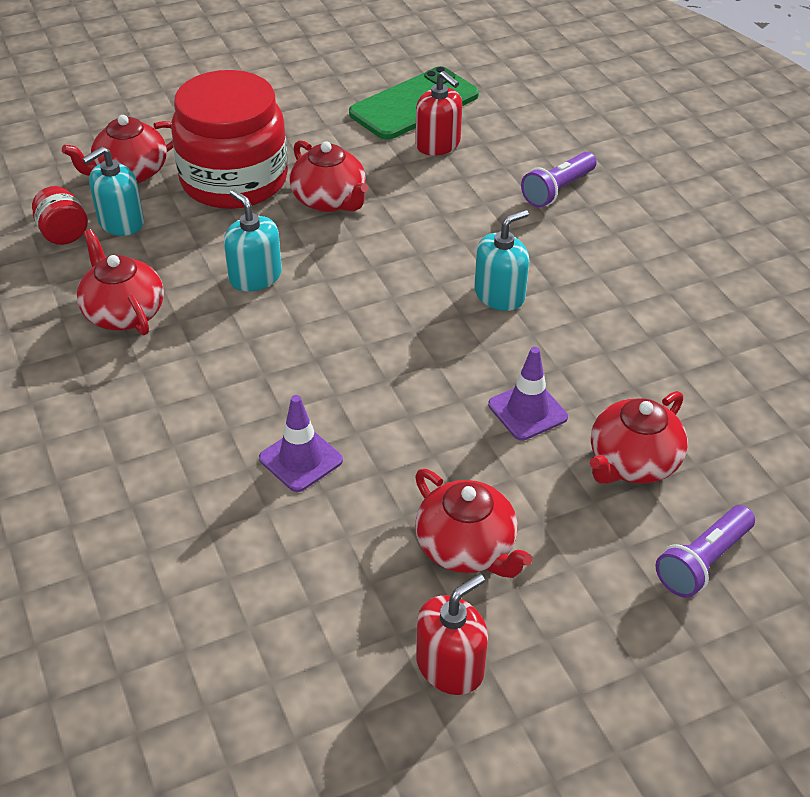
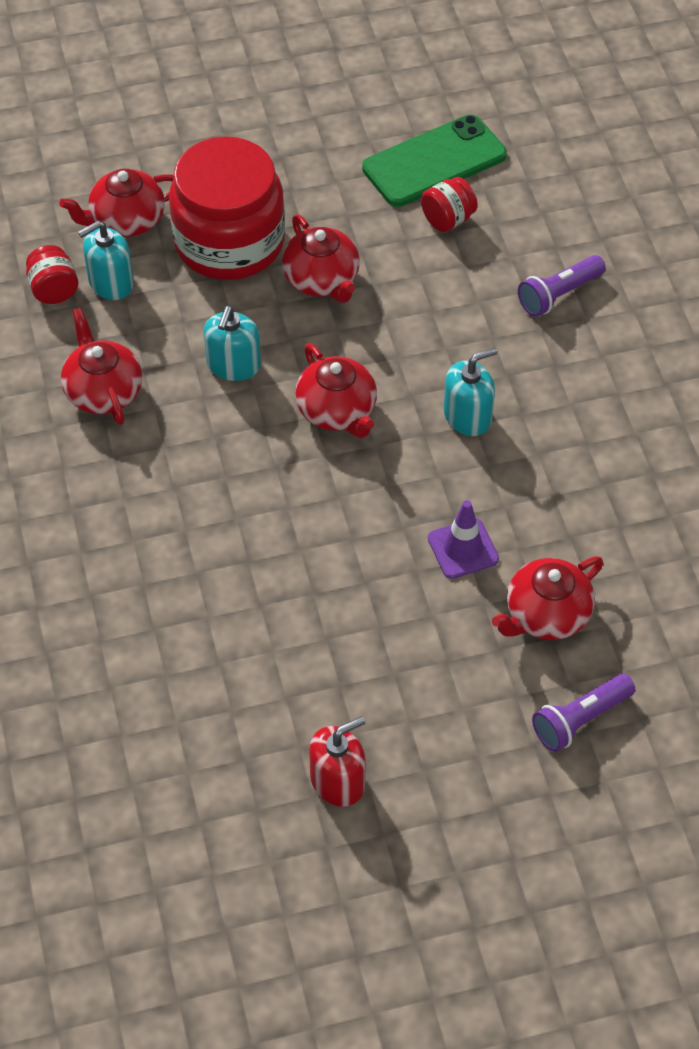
camera: 10 degrees right, 10 degrees up
turquoise soap dispenser [224,189,282,291] -> turquoise soap dispenser turned 135 degrees counterclockwise [204,306,261,381]
purple traffic cone [259,395,343,492] -> none
red soap dispenser [415,71,462,156] -> red jar [421,177,478,232]
red teapot [415,469,533,578] -> red teapot moved to [295,343,377,438]

